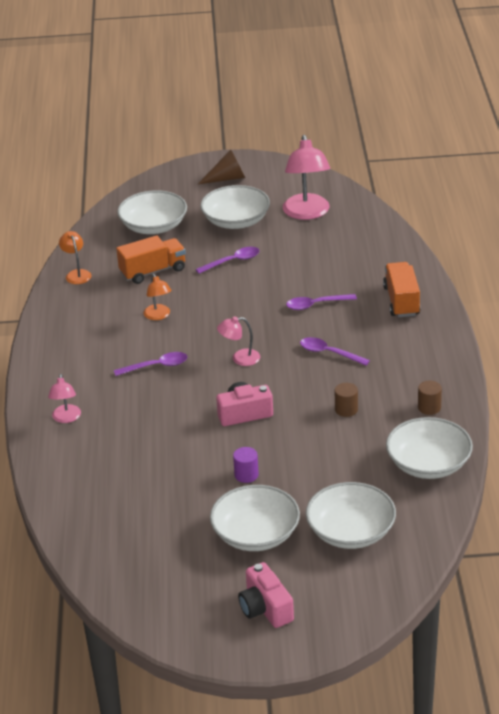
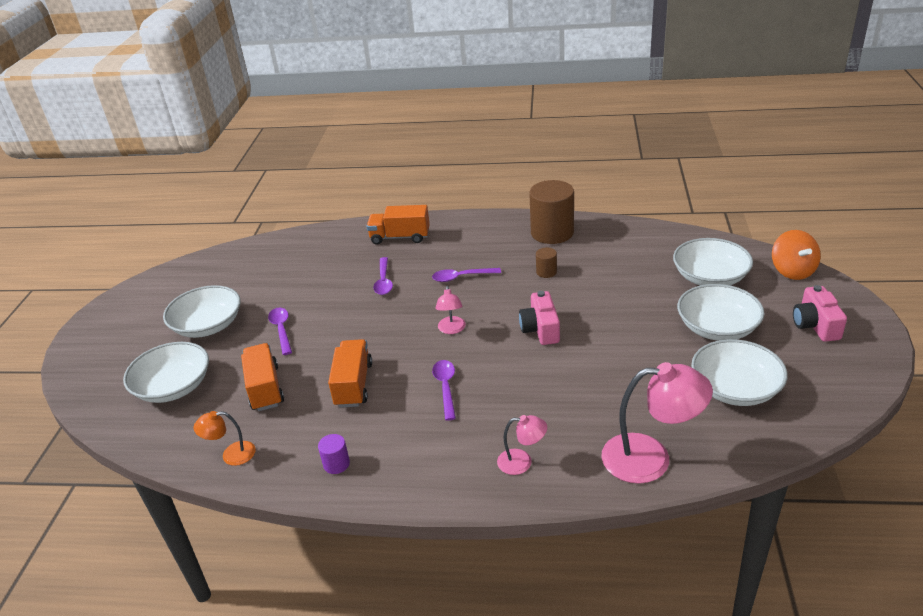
camera: 80 degrees left, 0 degrees up
orange lamp [143,274,172,320] -> orange truck [328,339,372,408]
brown cone [198,149,245,184] -> none
purple cylinder [233,447,259,483] -> purple cylinder moved to [318,434,350,474]
pink camera [238,562,294,628] -> pink camera turned 105 degrees clockwise [793,285,847,342]
pink lamp [283,135,330,220] -> pink lamp moved to [601,362,713,484]
purple spoon [300,337,370,366] -> purple spoon turned 45 degrees clockwise [432,268,501,282]
white bowl [386,417,473,479] -> white bowl moved to [691,339,788,406]
brown cylinder [418,380,442,415] -> brown cylinder [529,180,574,244], size x2.23
none -> orange spinning top [772,230,821,280]

